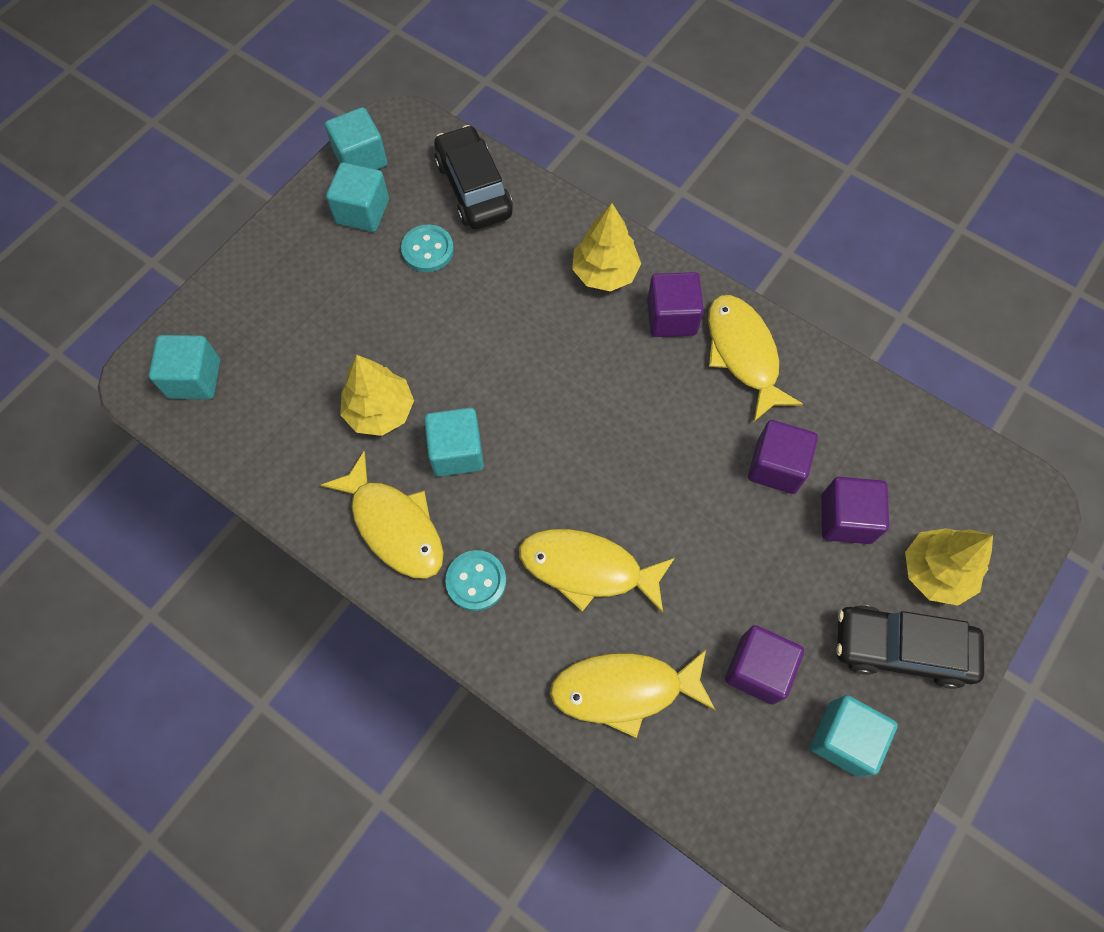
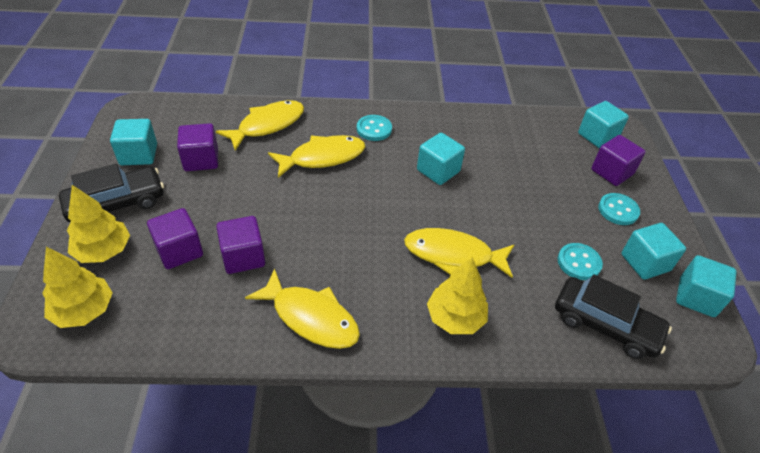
camera: 140 degrees right, 20 degrees down
yellow fish [321,451,444,579] -> yellow fish moved to [404,228,514,278]
yellow tree [340,355,414,436] -> yellow tree moved to [42,247,113,328]
purple cube [647,272,704,337] -> purple cube moved to [591,135,645,186]
none -> turquoise button [598,193,640,225]

